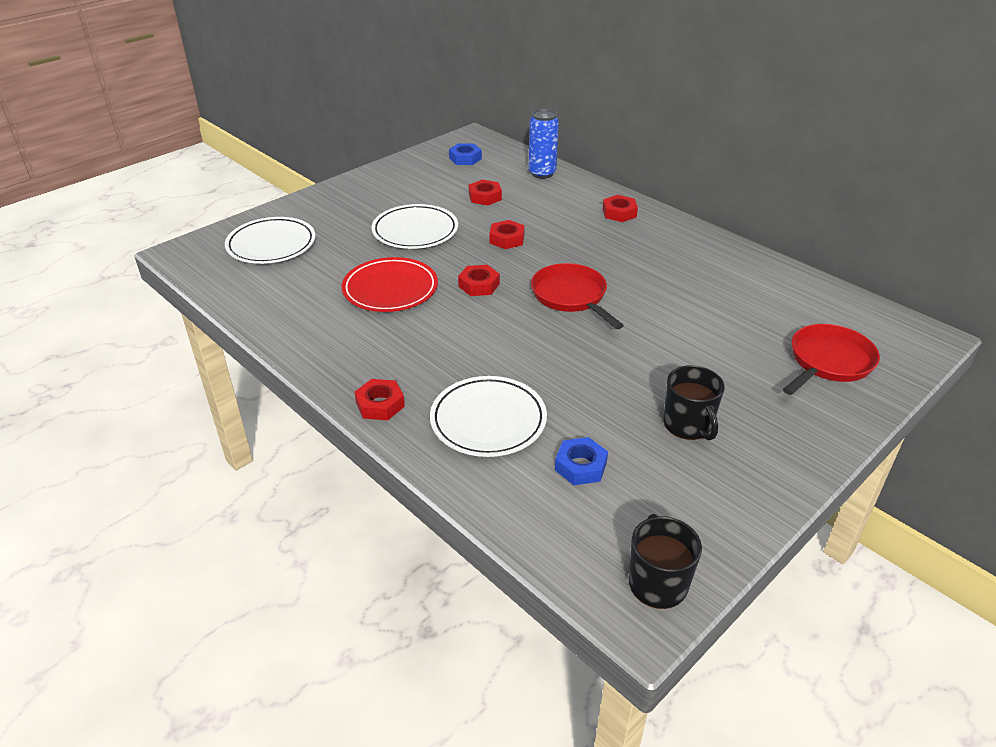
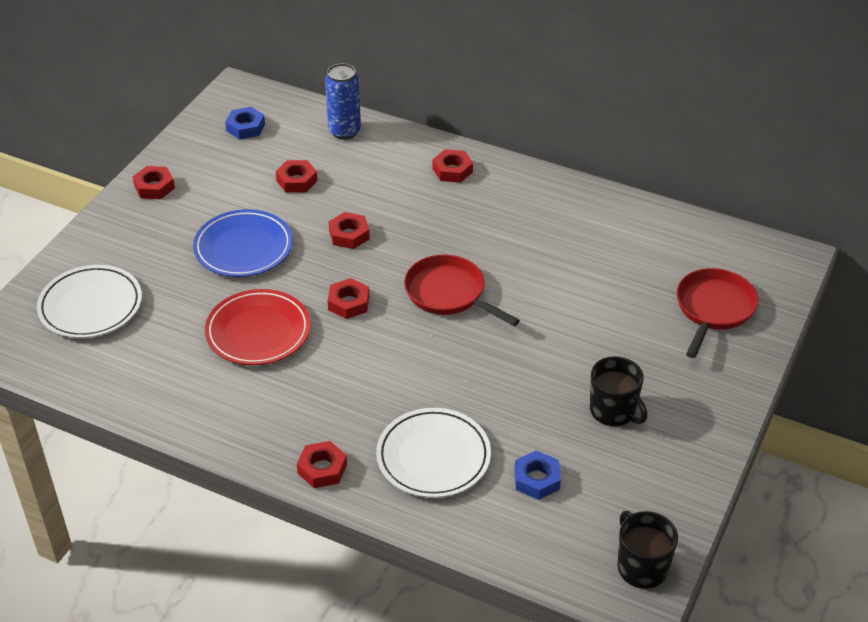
camera: 20 degrees left, 5 degrees up
white plate [371,204,458,249] -> blue plate [193,209,293,277]
none -> red nut [133,166,175,199]

